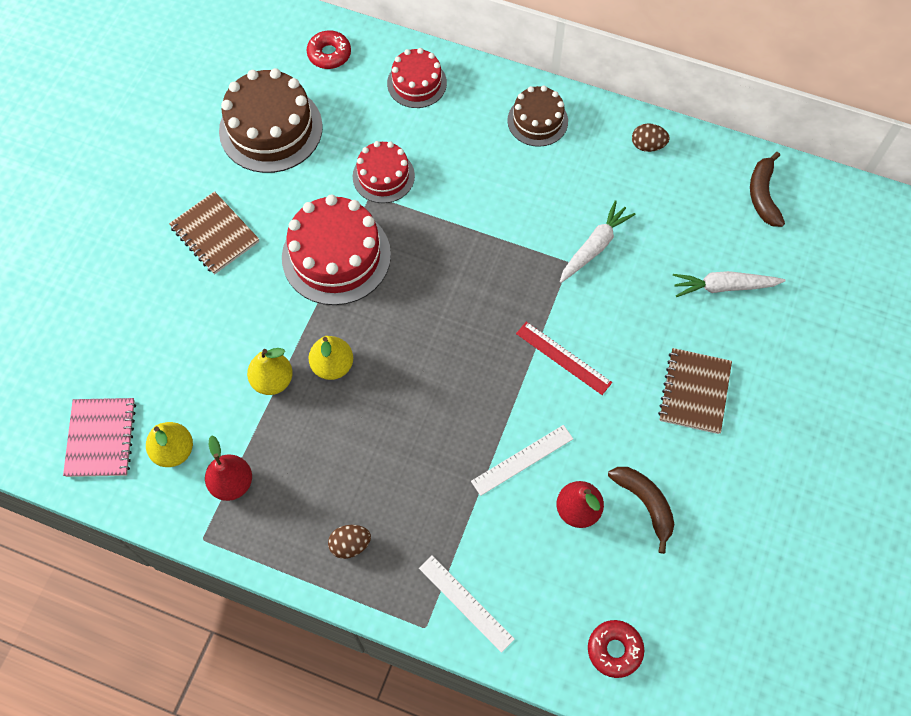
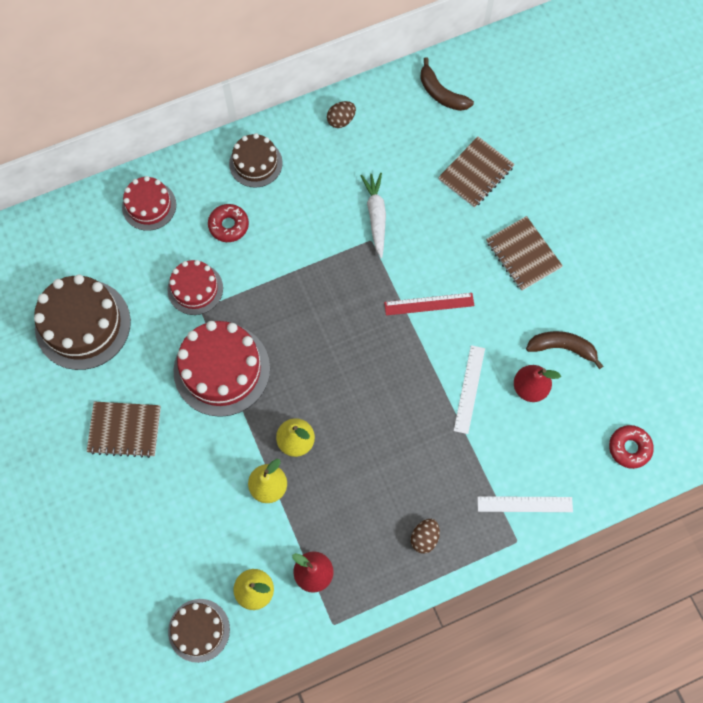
camera: 45 degrees left, 5 degrees up
pink notebook [63,398,136,477] -> brown cake [168,599,230,663]
red donut [307,30,351,69] -> red donut moved to [208,204,249,242]
white carrot [673,271,786,297] -> brown notebook [438,137,515,208]

